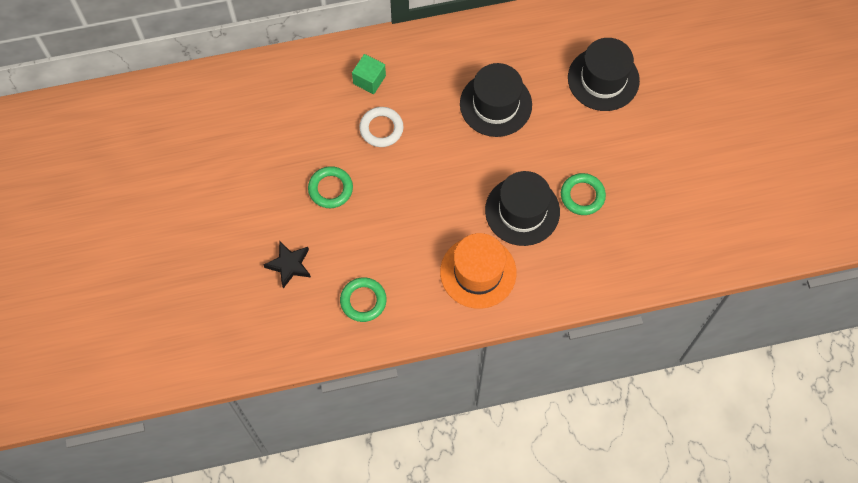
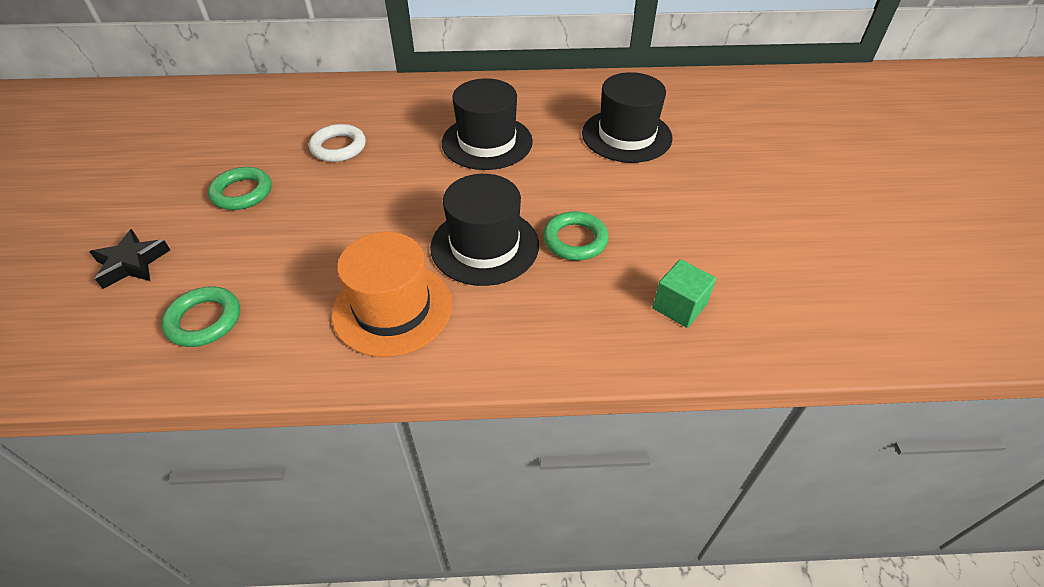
camera: 10 degrees right, 20 degrees down
green cube [352,54,386,94] -> green cube moved to [653,259,716,328]

